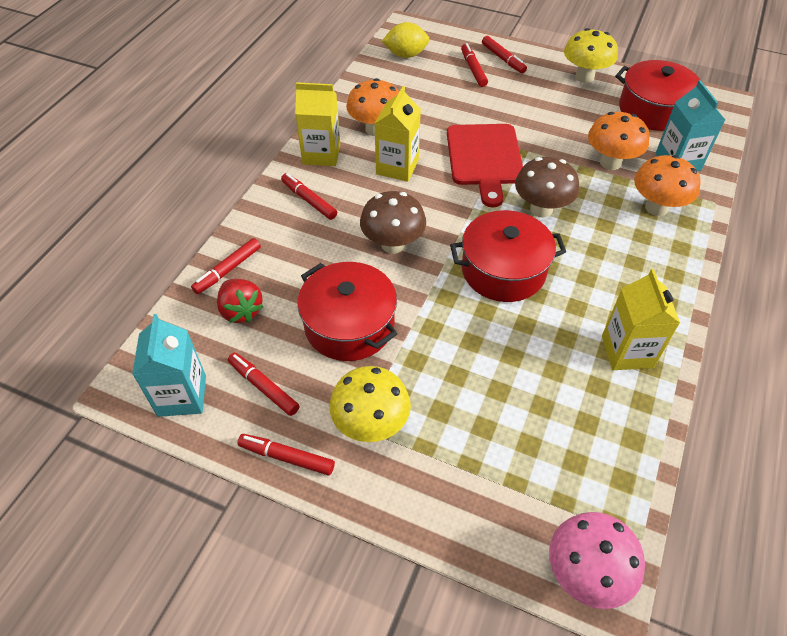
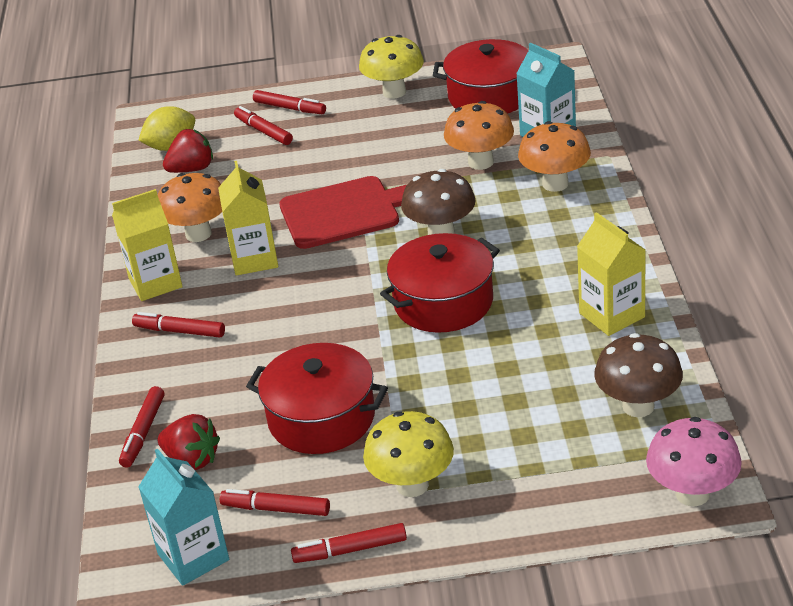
camera: 25 degrees left, 15 degrees down
brown mushroom [360,191,426,254] -> brown mushroom moved to [594,333,683,417]
red cutting board [447,124,523,207] -> red cutting board turned 75 degrees counterclockwise [279,176,407,249]
none -> red strawberry [163,129,213,173]

